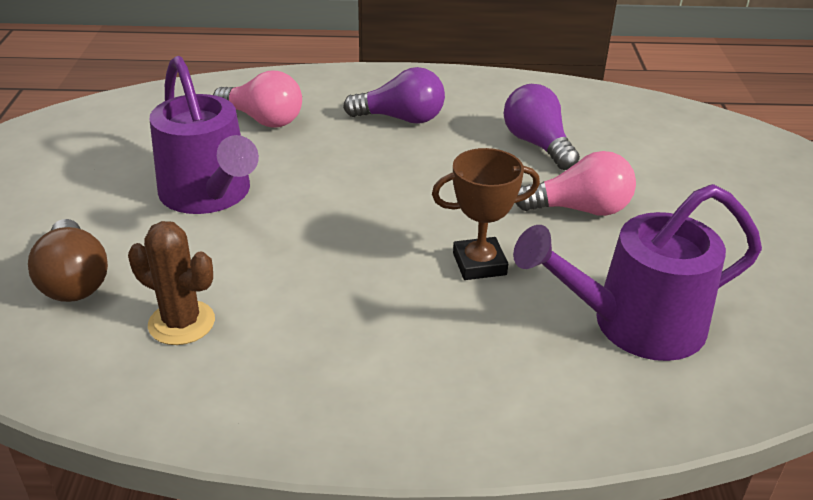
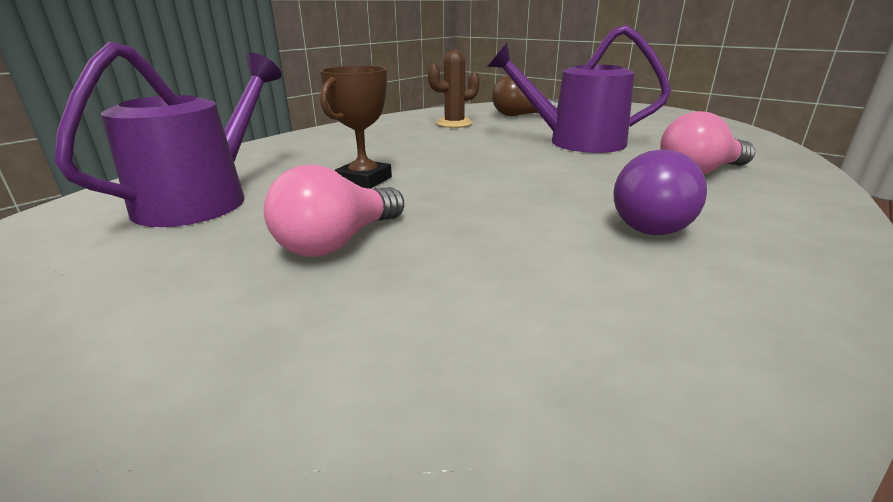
camera: 130 degrees right, 10 degrees down
purple light bulb [504,84,580,170] -> none

